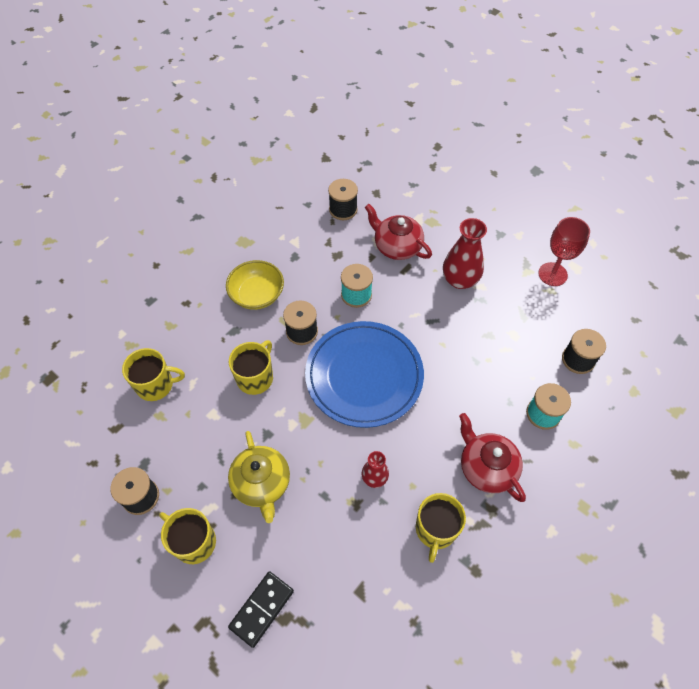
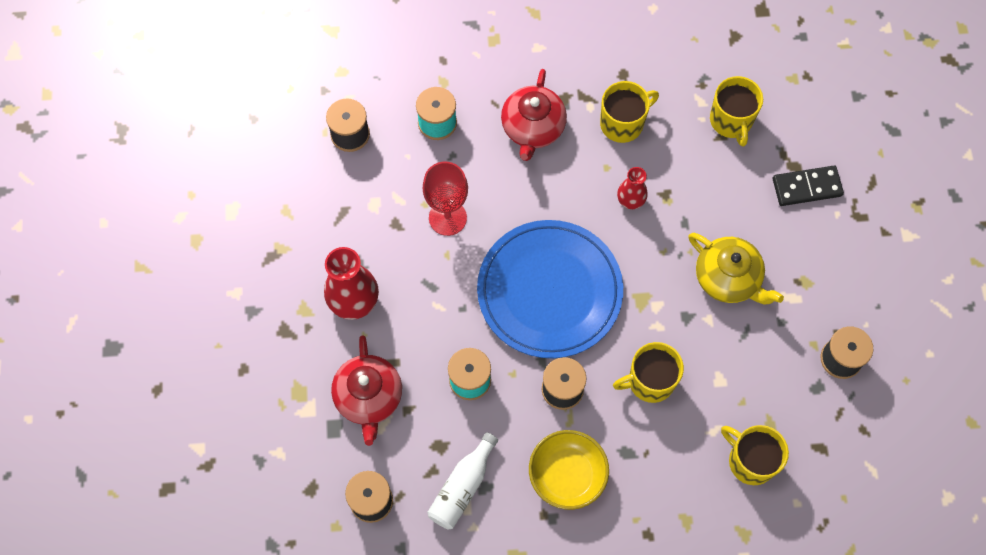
camera: 135 degrees left, 10 degrees up
yellow mug [159,508,216,564] -> yellow mug moved to [710,76,763,147]
yellow teapot [228,431,290,523] -> yellow teapot turned 105 degrees clockwise [688,233,784,305]
red goblet [538,217,590,286] -> red goblet moved to [423,162,468,236]
none -> white bottle [427,432,498,530]

